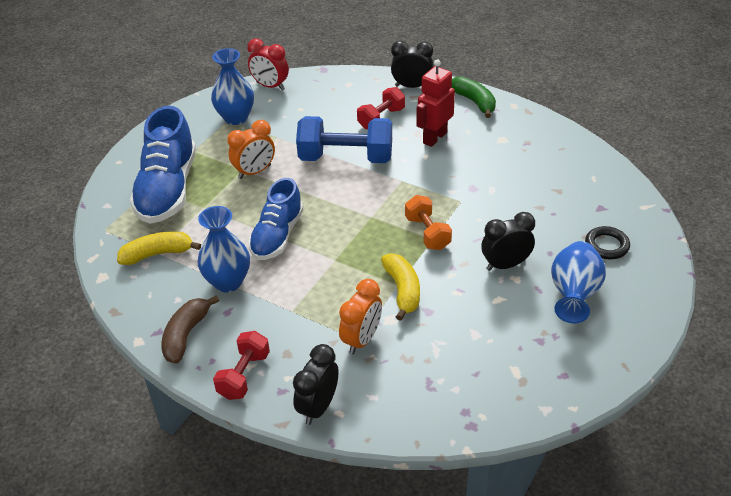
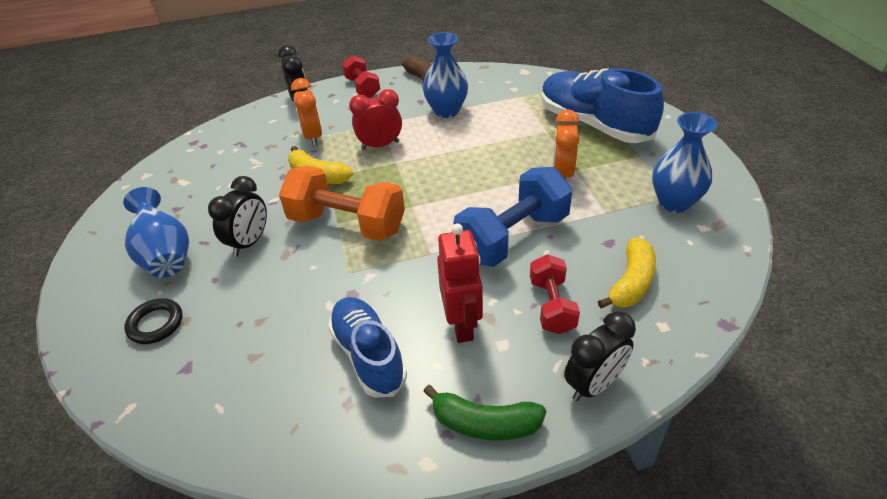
camera: 135 degrees right, 0 degrees up
yellow banana [117,231,201,265] -> yellow banana moved to [598,238,656,309]
red clock [247,38,289,91] -> red clock moved to [349,89,402,150]
blue shoe [248,178,304,260] -> blue shoe moved to [328,297,407,398]
orange dumbbell [405,195,452,250] -> orange dumbbell [279,166,405,241], size x1.72

